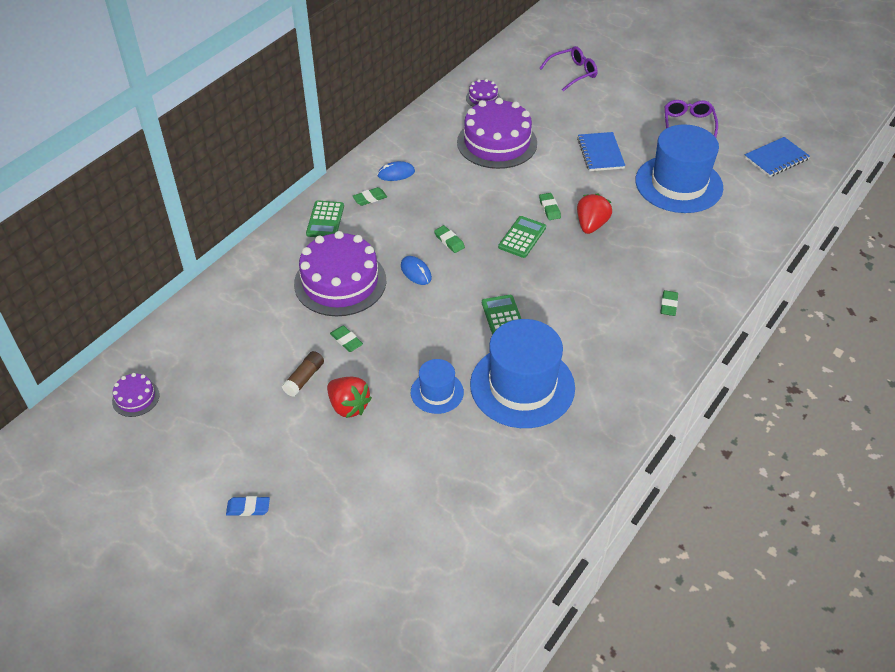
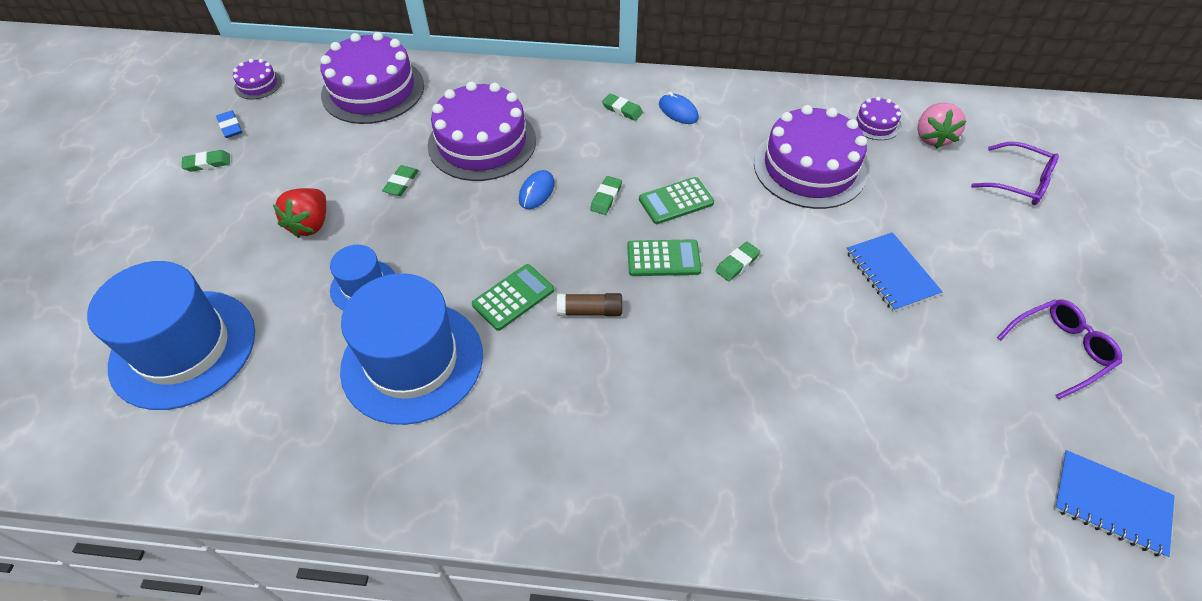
camera: 60 degrees right, 5 degrees up
blue eraser [226,496,270,516] -> blue eraser moved to [216,111,242,138]
brown glue stick [282,351,324,397] -> brown glue stick moved to [557,293,622,316]
green calculator [306,200,344,237] -> green calculator moved to [639,177,714,224]
blue notebook [577,132,626,171] -> blue notebook turned 75 degrees counterclockwise [846,232,943,312]
red strawberry [577,194,612,234] -> none
blue hat [635,124,723,213] -> blue hat moved to [87,261,255,410]
green eraser [660,290,678,316] -> green eraser moved to [182,150,230,172]
none -> purple cake [320,32,424,124]
none -> pink strawberry [917,103,966,149]

